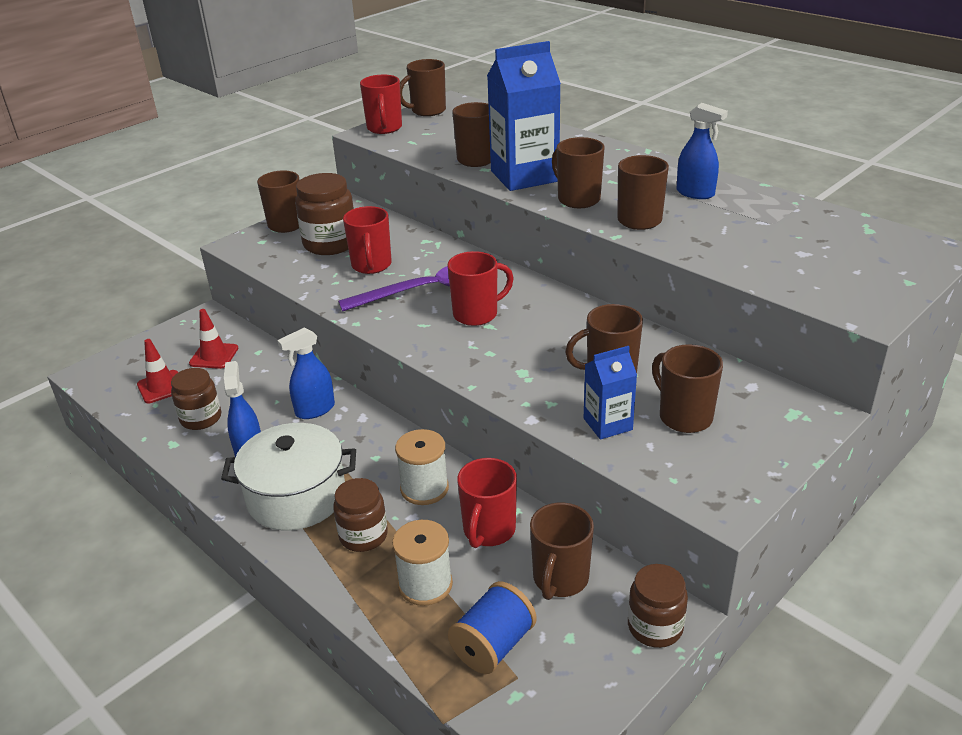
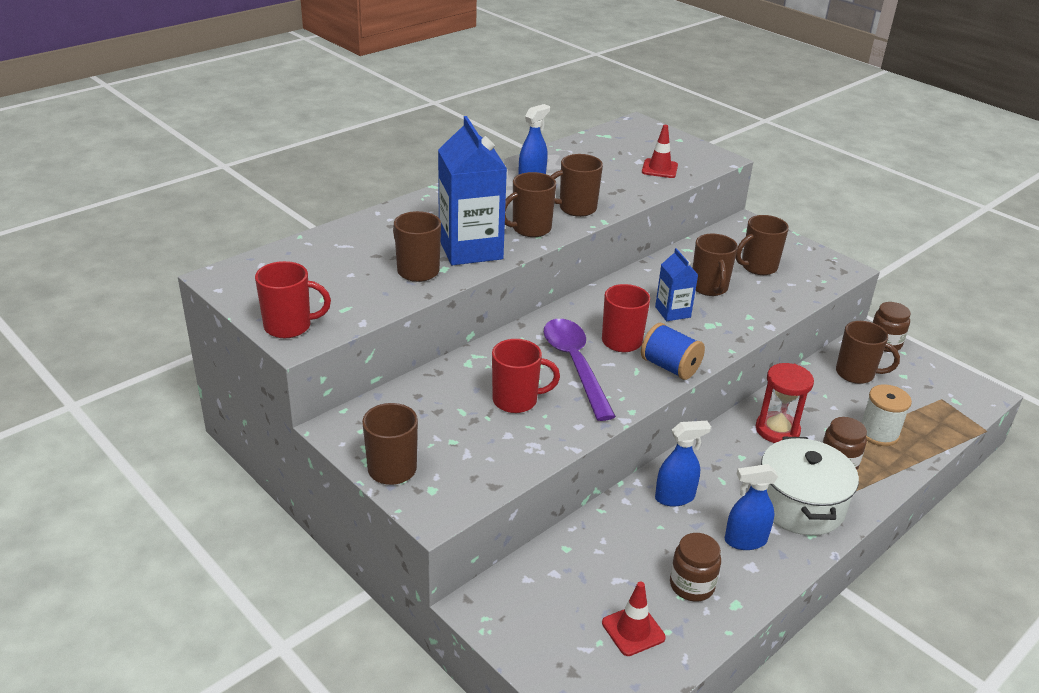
camera: 90 degrees left, 0 degrees up
red traffic cone [189,309,238,369] -> red traffic cone moved to [642,125,678,178]
blue spray bottle [277,328,335,419] -> blue spray bottle turned 75 degrees counterclockwise [655,421,711,506]
brown jar [295,173,354,255] -> none
white spool [395,429,449,505] -> red hourglass [756,363,814,443]
brown mug [400,59,446,116] -> none
blue spool [448,581,536,674] -> blue spool moved to [641,323,705,380]
red mug [457,458,517,548] -> none
blue carton [584,346,637,440] -> blue carton moved to [655,248,698,321]

